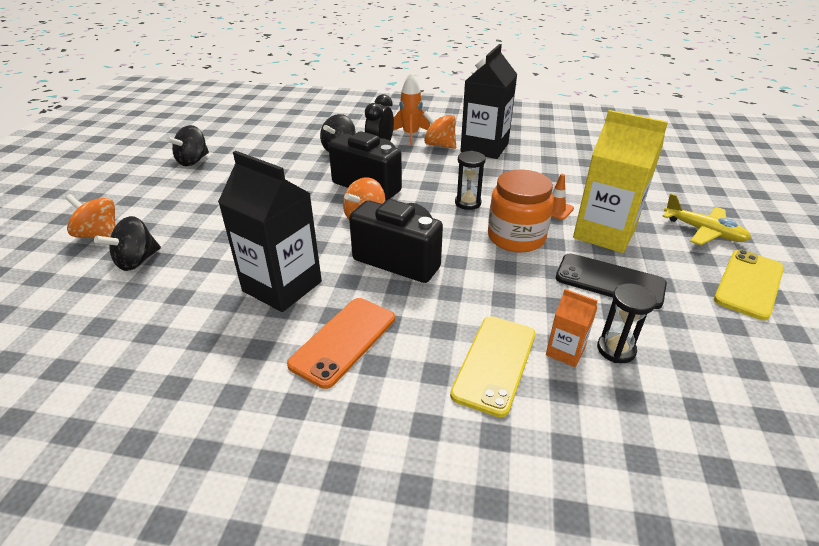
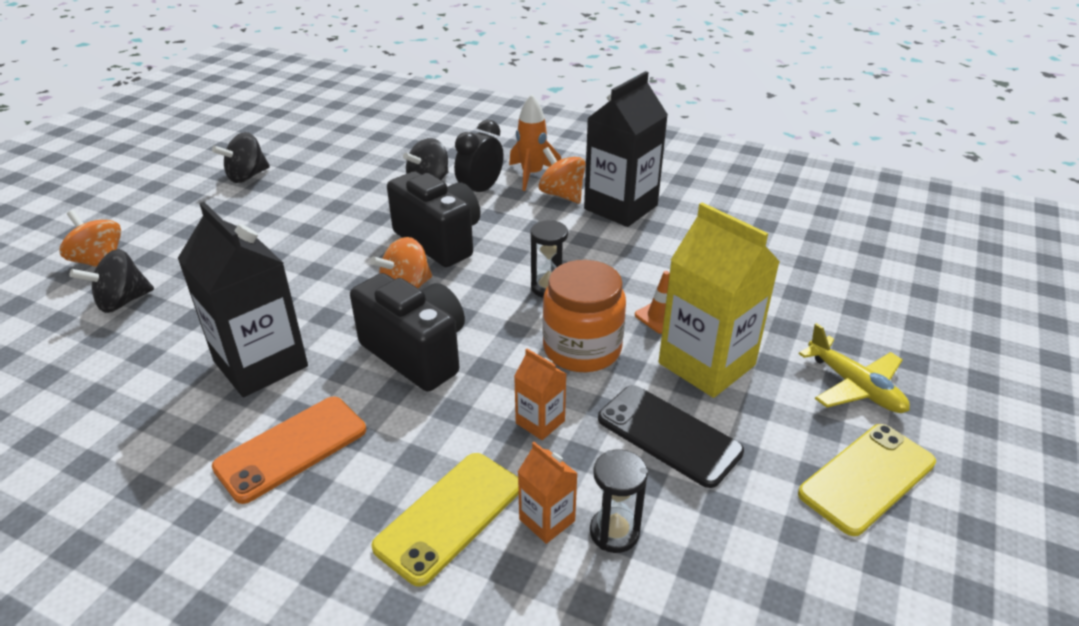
camera: 15 degrees right, 0 degrees up
none -> orange carton [514,349,566,440]

